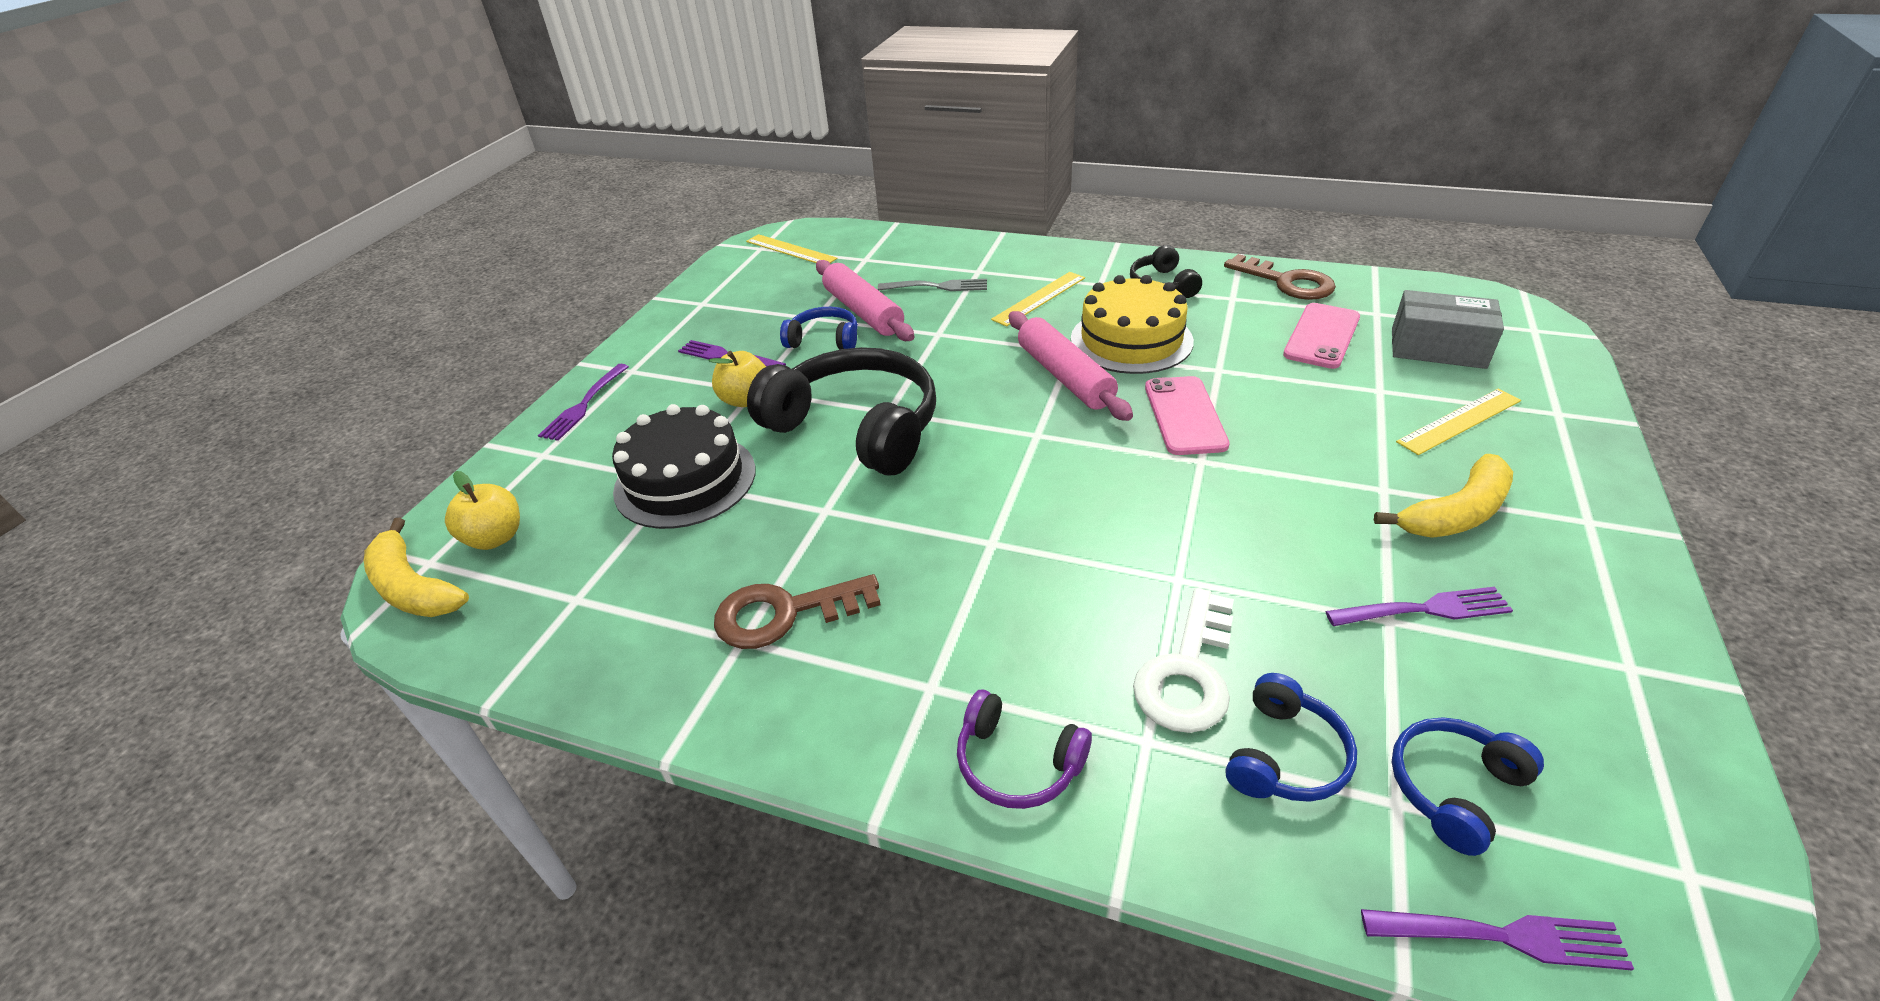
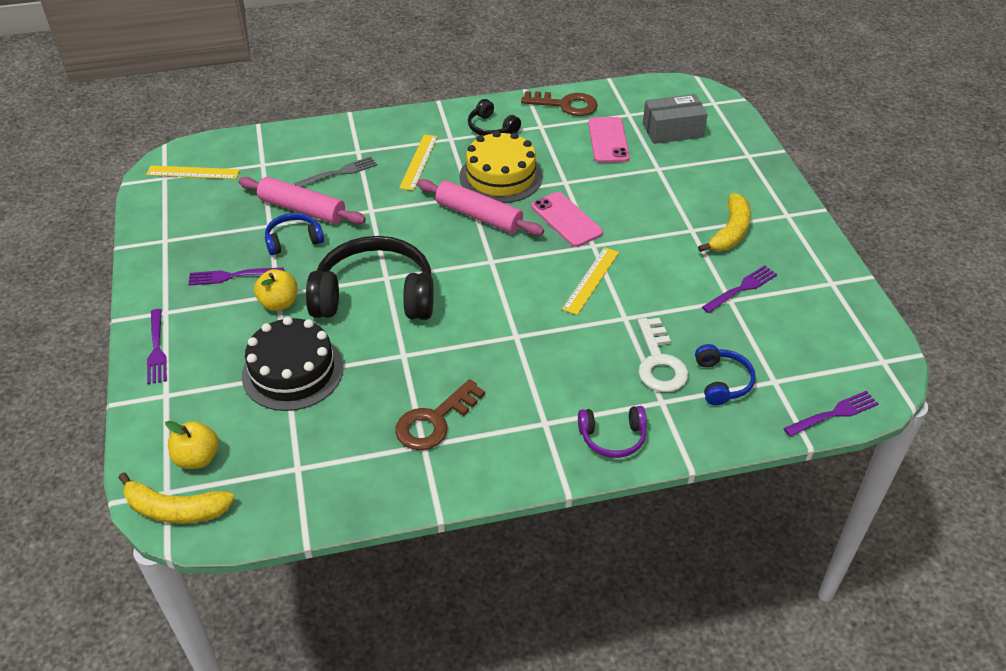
camera: 35 degrees left, 5 degrees up
blue headphones [1392,717,1544,856] -> none
yellow ruler [1396,389,1521,455] -> yellow ruler moved to [562,247,619,315]

